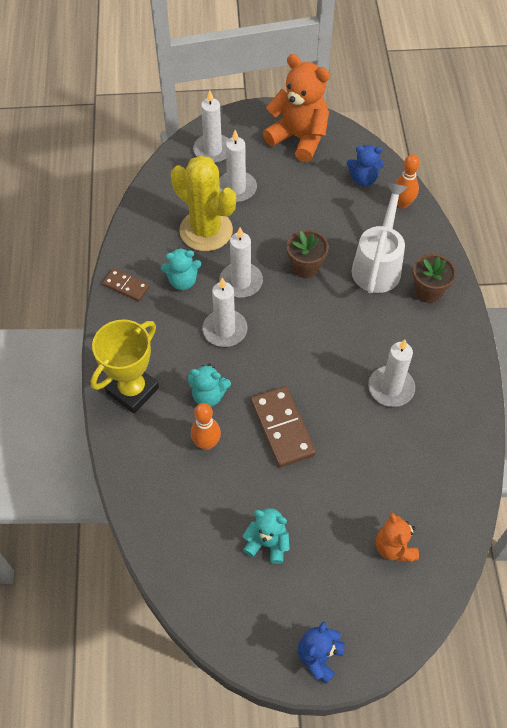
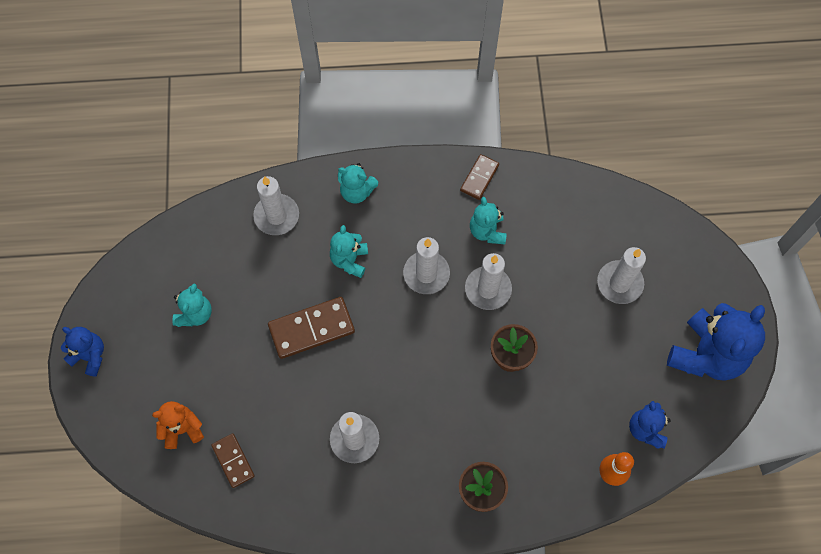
camera: 90 degrees right, 10 degrees up
yellow trophy [90,319,159,413] -> turquoise teddy bear [338,163,379,204]
yellow cactus [171,155,236,251] -> none
orange bowling pin [191,403,221,450] -> none
white candle [193,90,228,163] -> white candle moved to [253,176,299,235]
orange teddy bear [263,54,330,162] -> blue teddy bear [667,303,765,381]
white watering can [351,183,408,293] -> none
none -> brown domino [211,433,254,488]

